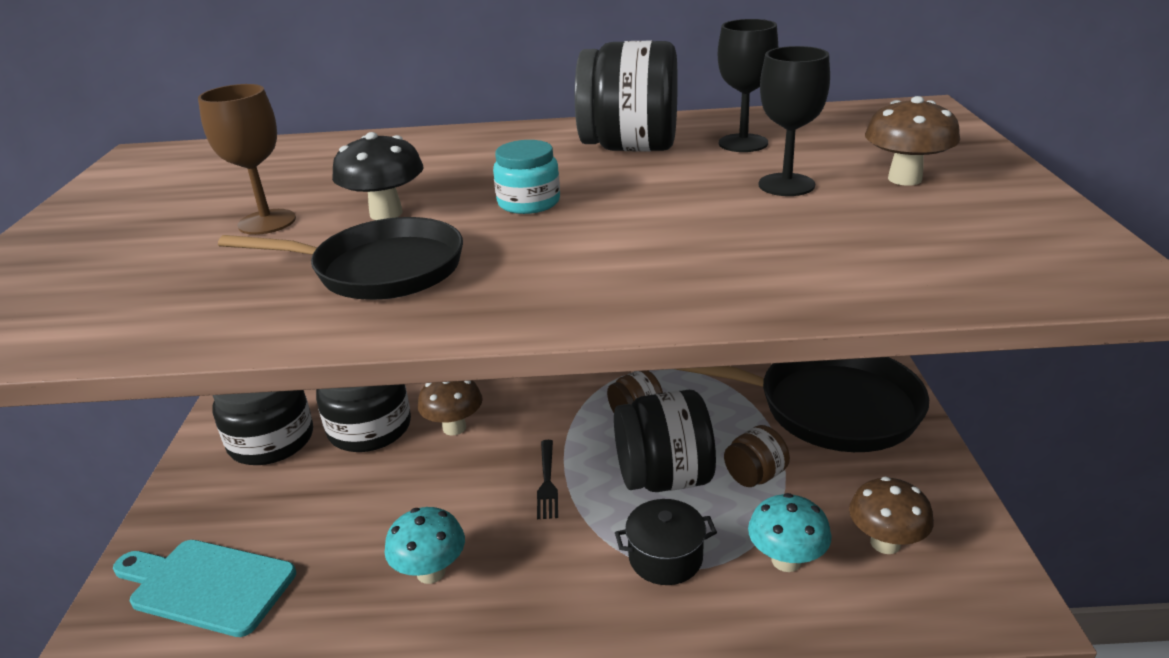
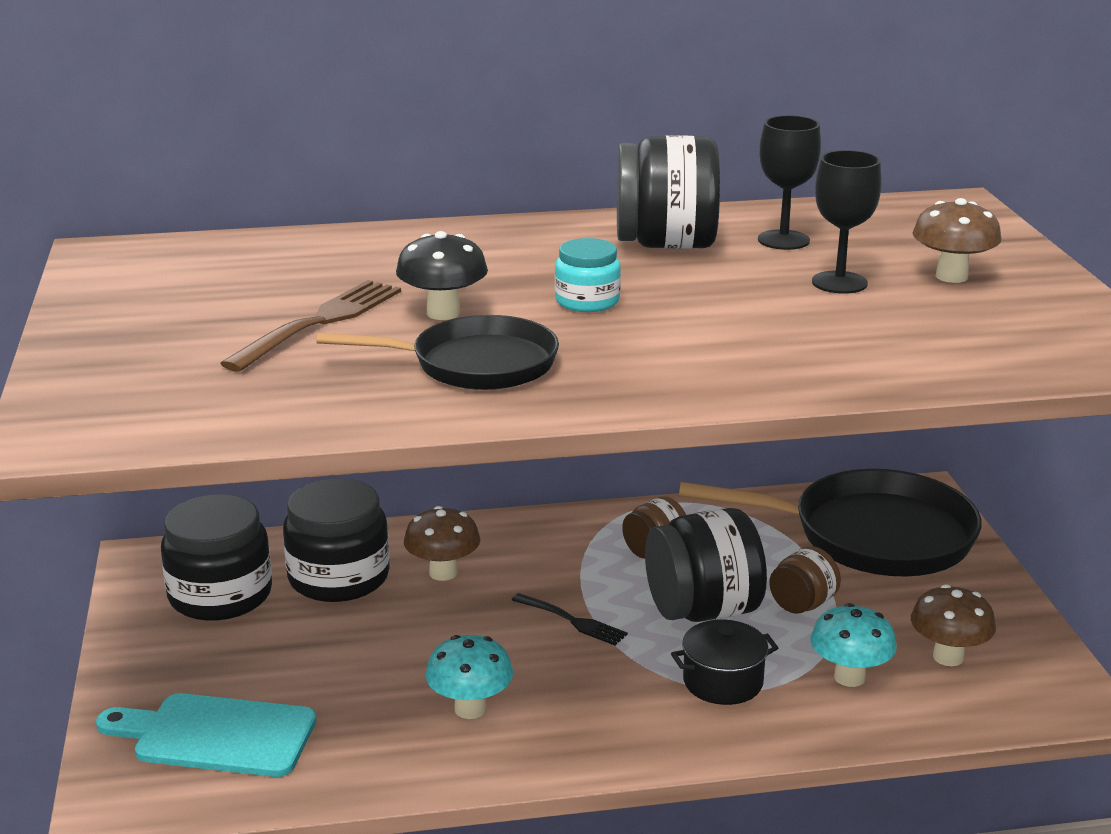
camera: 10 degrees left, 5 degrees down
brown goblet [198,84,296,235] -> brown fork [220,280,401,372]
black fork [537,440,558,519] -> black fork turned 45 degrees counterclockwise [512,593,628,646]

